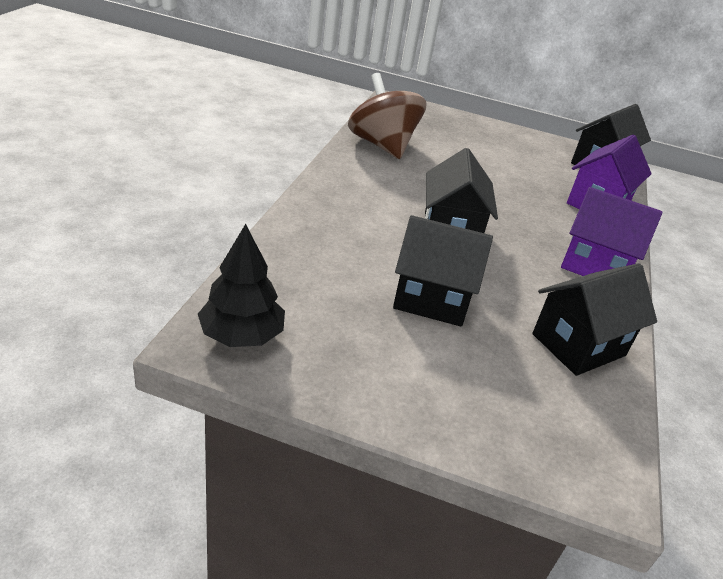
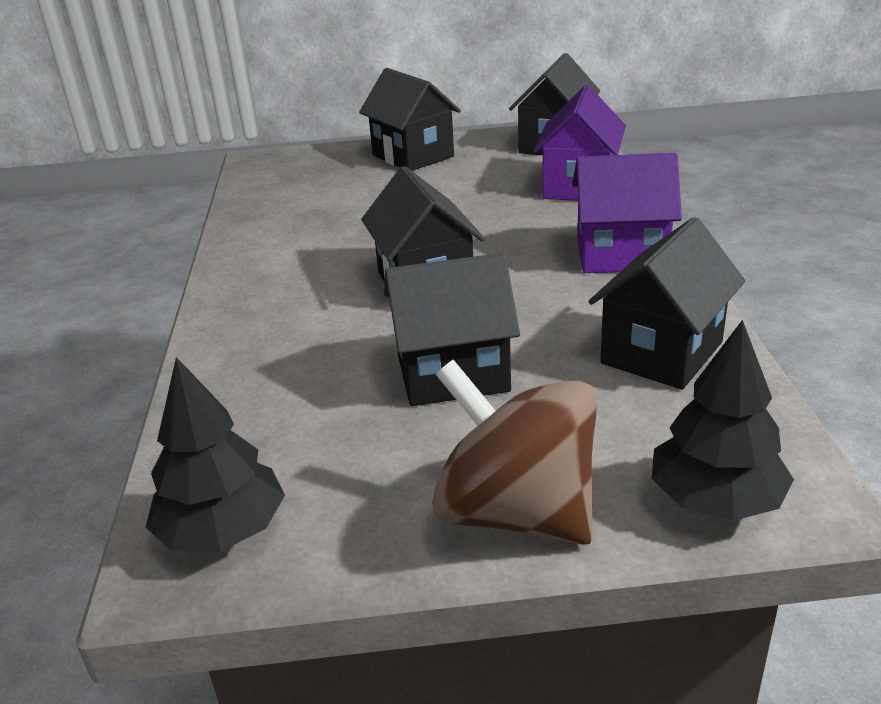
camera: 15 degrees left, 5 degrees down
brown spinning top [348,73,426,159] -> brown spinning top moved to [432,360,597,545]
none -> black house [359,68,461,171]
none -> black tree [652,320,794,520]

